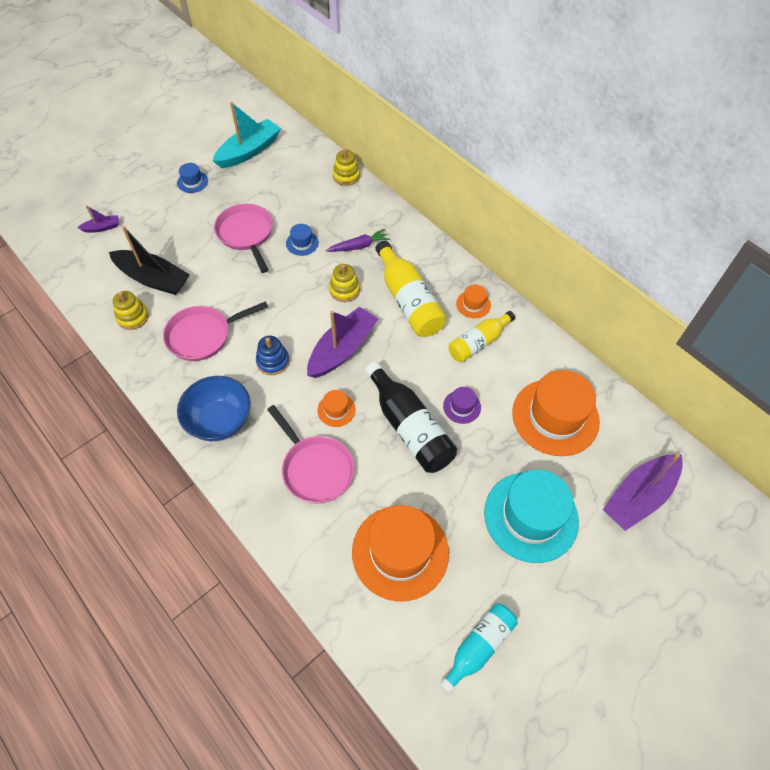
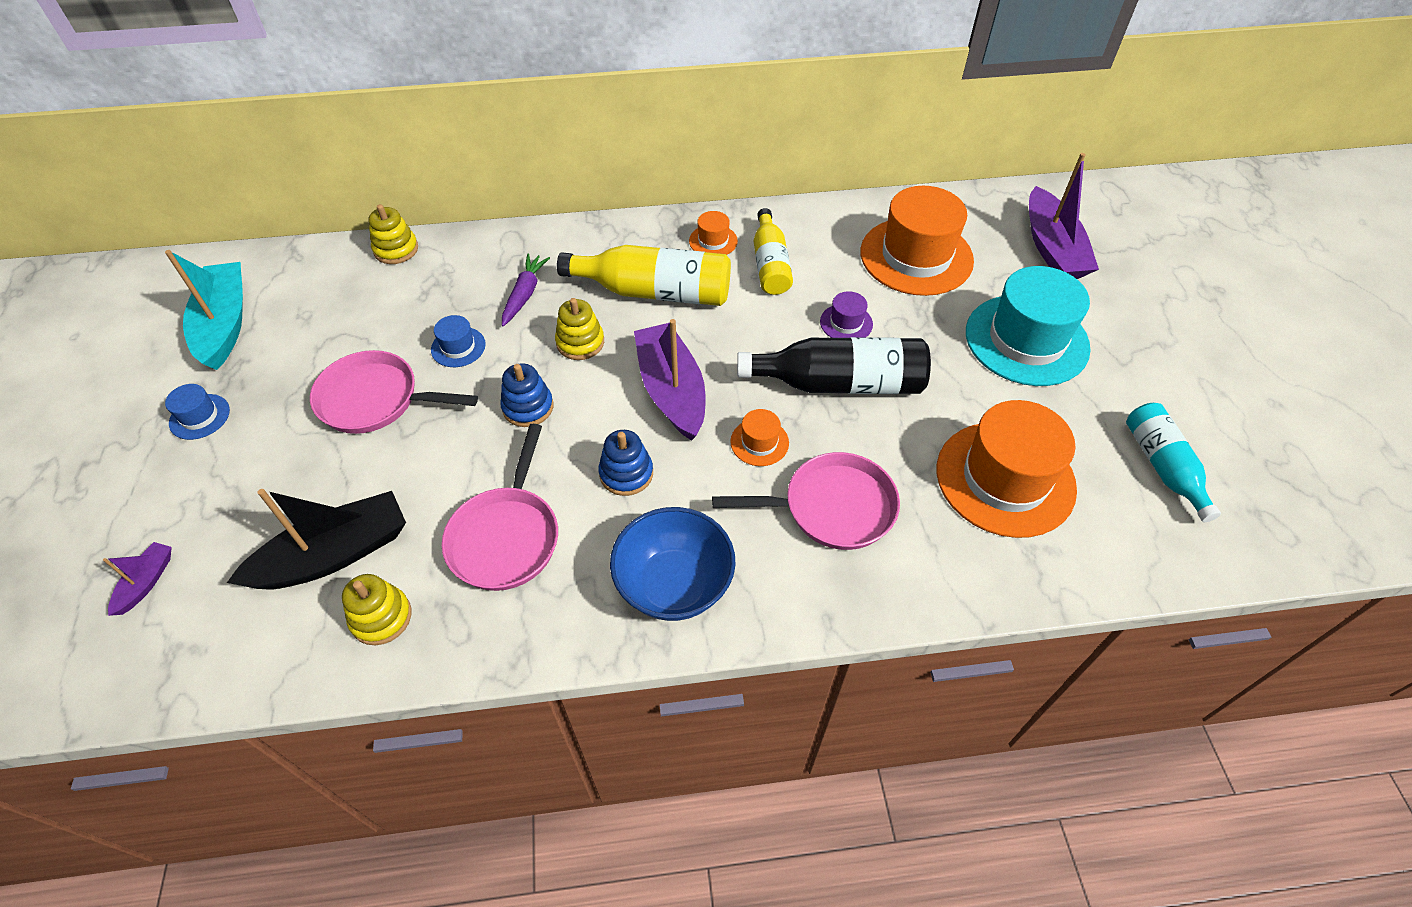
camera: 55 degrees left, 5 degrees down
none -> blue stacking toy [500,363,553,427]

